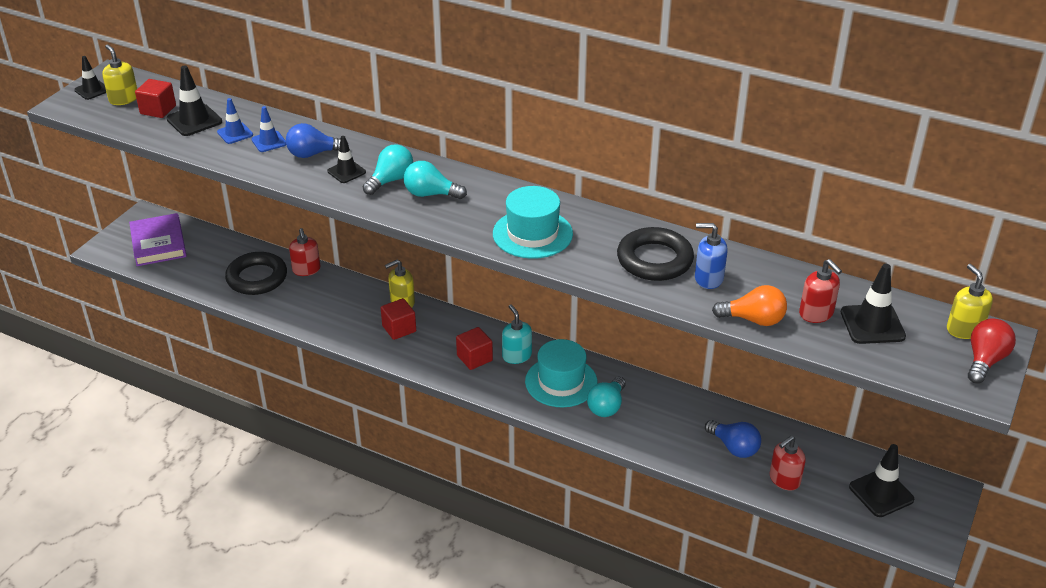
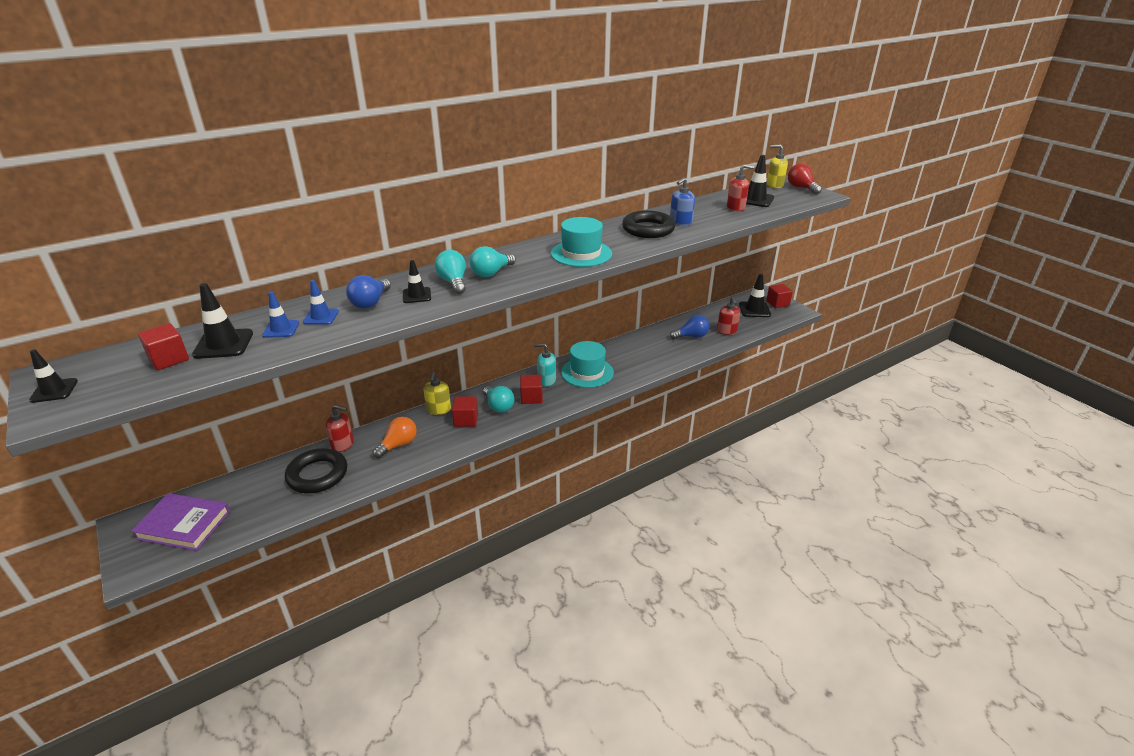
camera: 60 degrees left, 5 degrees down
yellow soap dispenser [102,44,137,105] -> none
turquoise light bulb [587,377,626,417] -> turquoise light bulb moved to [483,386,515,413]
orange light bulb [712,285,787,326] -> orange light bulb moved to [372,417,417,458]
none -> red cube [766,284,793,308]

